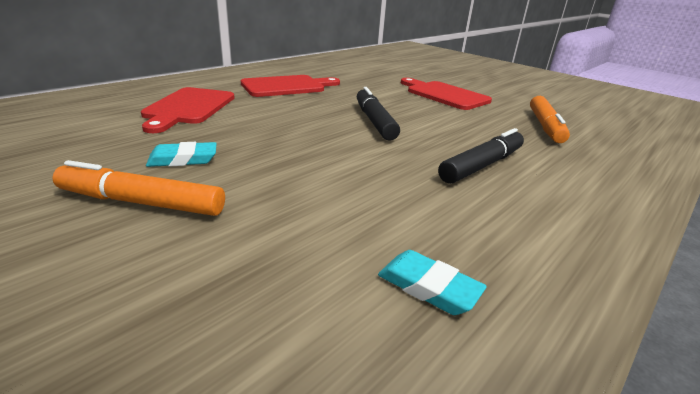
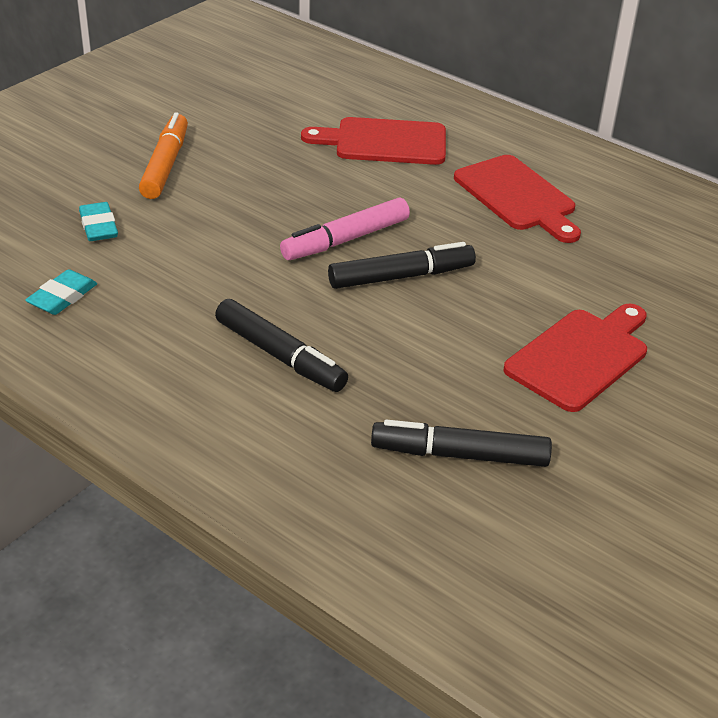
camera: 85 degrees right, 10 degrees up
turquoise eraser [146,142,217,167] -> turquoise eraser moved to [79,202,118,241]
orange marker [530,96,570,143] -> black marker [371,420,552,467]
none -> pink marker [280,198,410,260]

